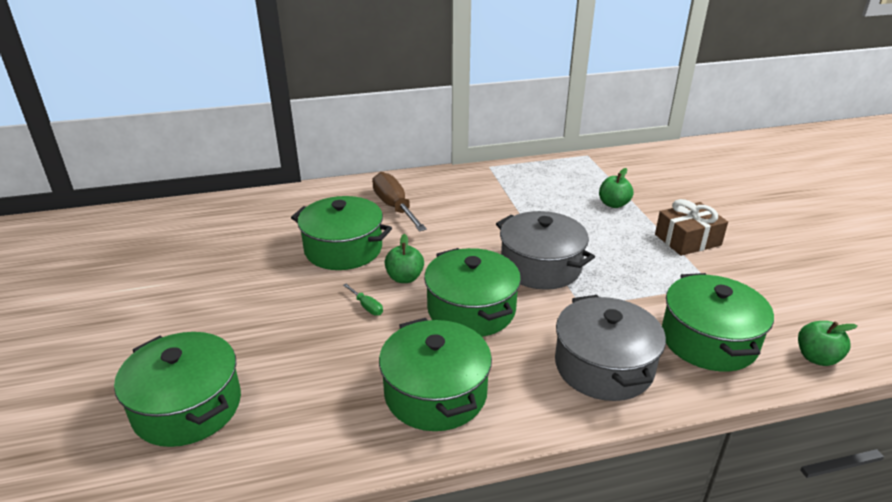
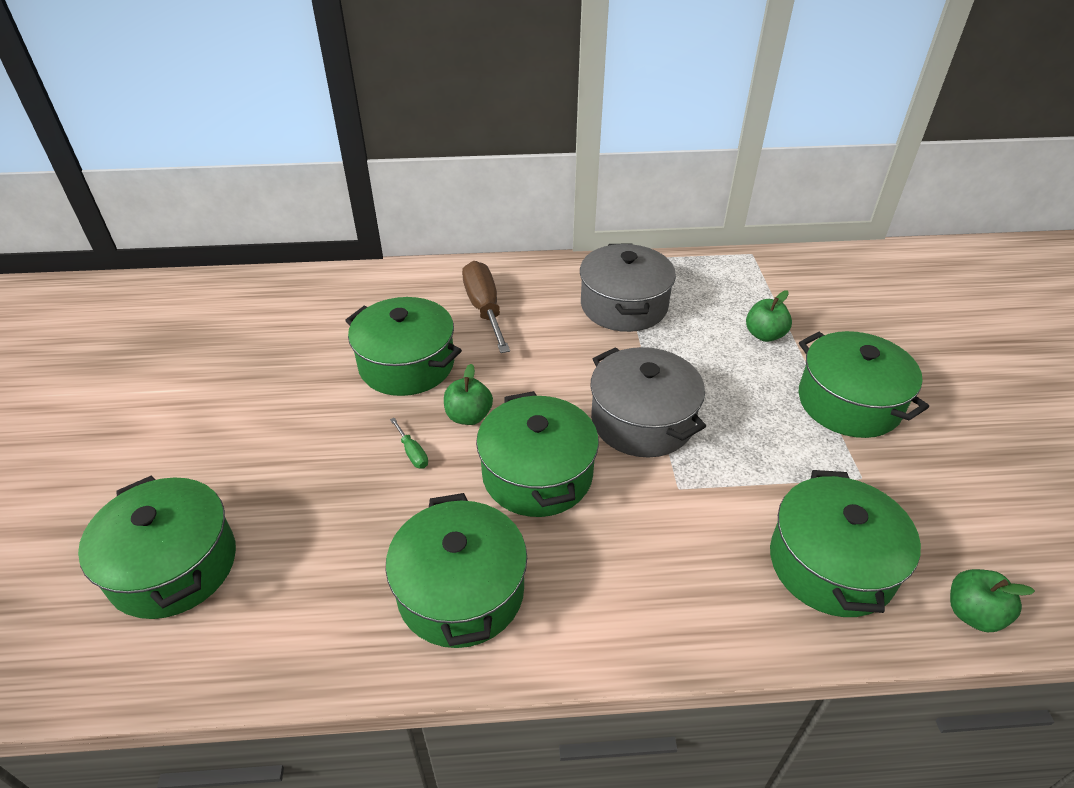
camera: 10 degrees right, 10 degrees up
grey pot [555,295,666,401] -> grey pot moved to [580,243,676,332]
brown gift [655,199,728,256] -> green pot [798,331,929,438]

